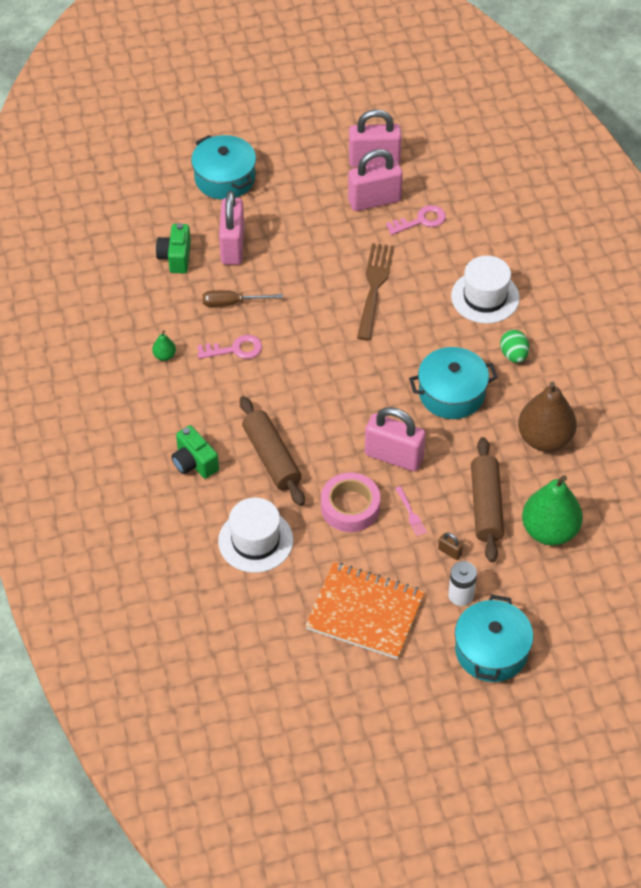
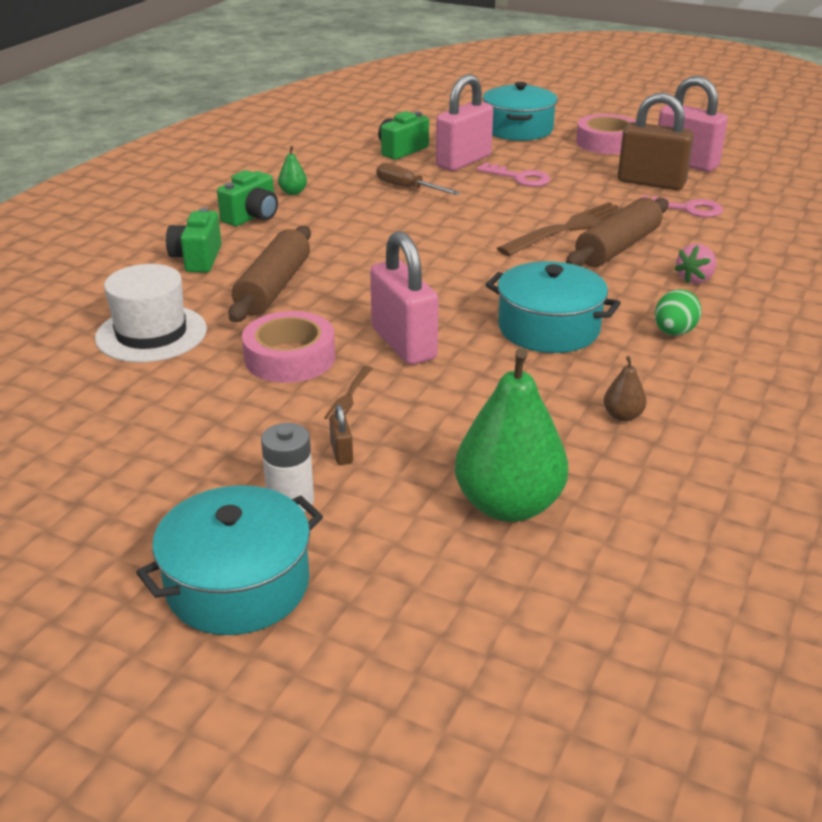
camera: 40 degrees right, 20 degrees down
pink key [197,335,262,359] -> pink key moved to [477,162,550,187]
orange notebook [305,562,425,659] -> none
pink padlock [348,149,403,211] -> brown padlock [618,93,694,190]
pink fork [395,486,427,537] -> brown fork [324,366,373,419]
white hat [451,256,520,324] -> pink strawberry [674,244,716,284]
brown rolling pin [471,437,504,562] -> brown rolling pin moved to [566,197,669,267]
brown pear [518,382,576,452] -> brown pear [604,356,646,422], size x0.43
none -> green camera [217,170,278,226]
none -> pink tape [576,114,636,154]

